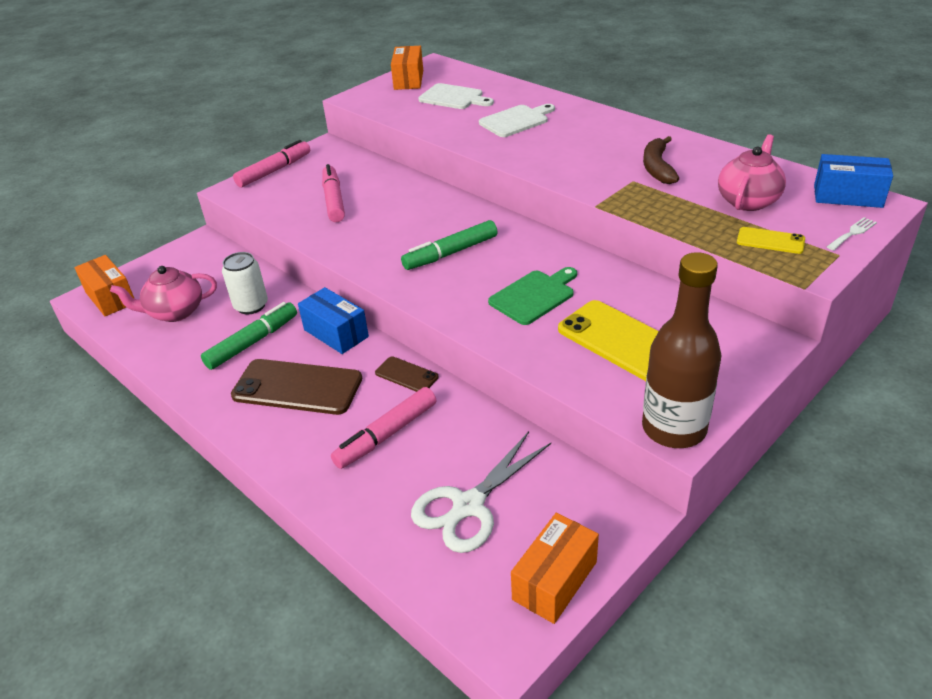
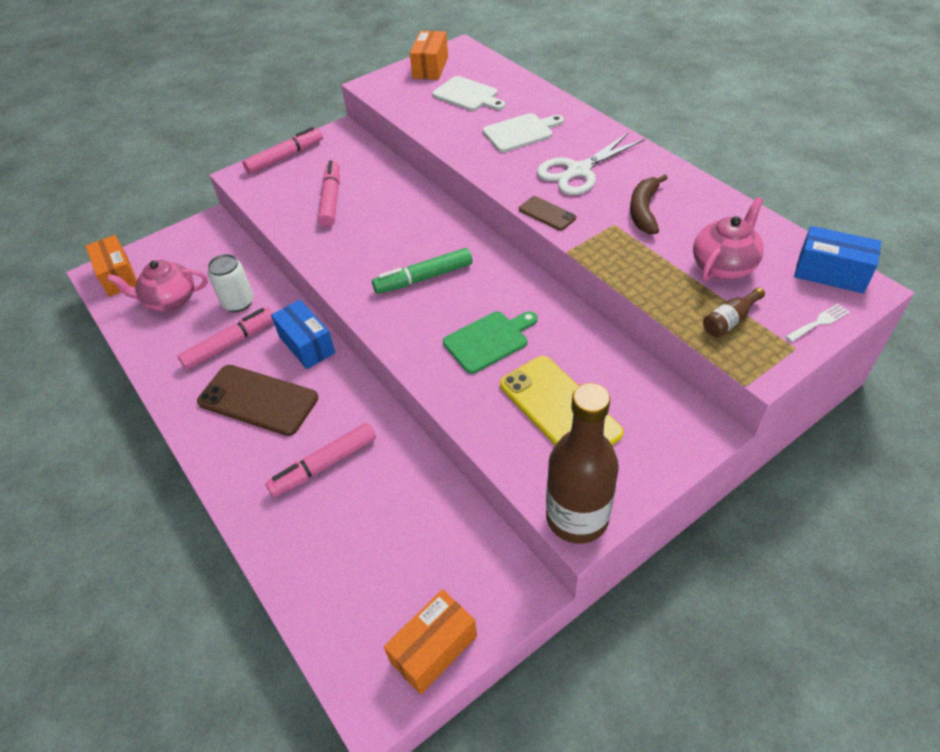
camera: 10 degrees right, 10 degrees up
green marker [201,302,297,370] -> pink marker [178,308,273,370]
brown phone [375,356,439,392] -> brown phone moved to [519,196,576,231]
white scissors [411,432,551,553] -> white scissors moved to [537,132,645,195]
yellow phone [737,227,805,254] -> brown bottle [703,287,765,337]

